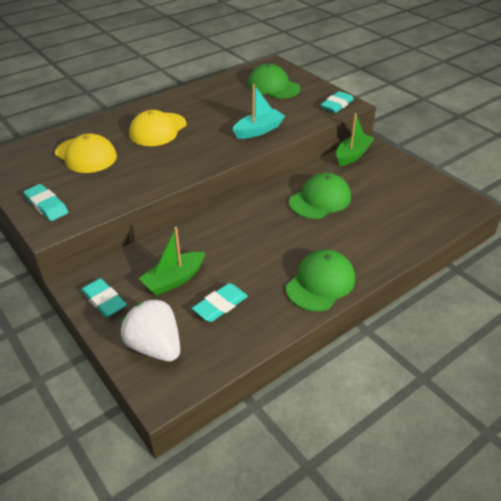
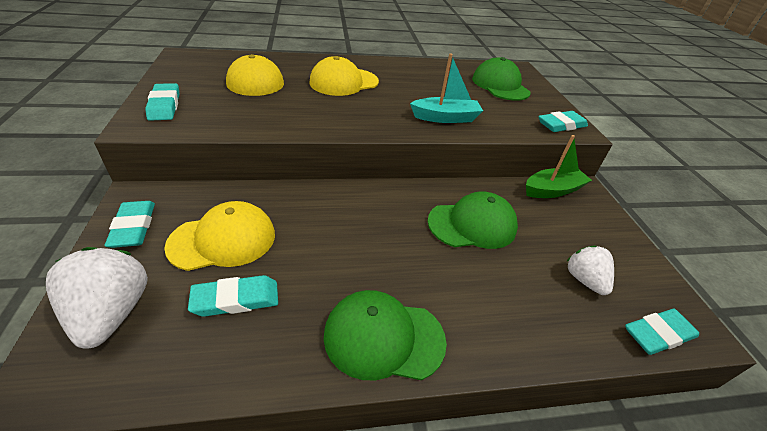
camera: 25 degrees right, 0 degrees up
green boat [139,227,205,296] -> yellow cap [164,201,275,271]
green cap [286,249,355,311] -> green cap turned 150 degrees counterclockwise [323,290,447,380]
none -> white strawberry [566,245,614,295]
none -> turquoise eraser [625,309,699,355]

